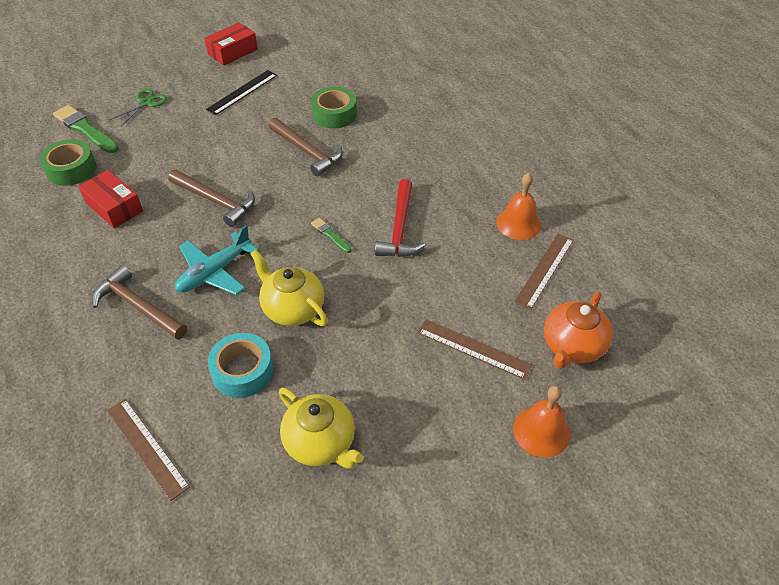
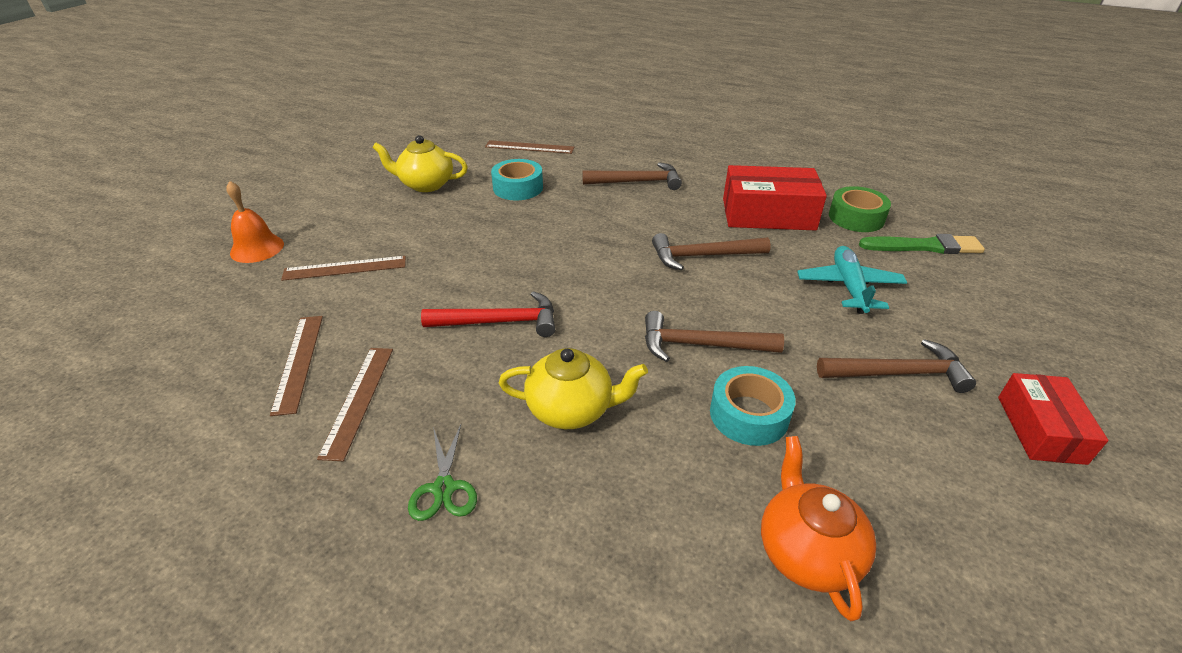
camera: 140 degrees right, 10 degrees down
red box [78,170,143,228] -> red box [723,165,827,231], size x1.57
green scissors [110,89,167,126] -> green scissors moved to [408,424,477,521]
turquoise plane [175,225,259,295] -> turquoise plane moved to [797,246,908,314]
black ruler [206,70,277,115] -> brown hammer [817,339,976,393]
yellow teapot [250,250,328,326] -> yellow teapot moved to [499,348,648,429]
green tape [311,87,357,129] -> turquoise tape [710,366,796,446]
green brush [311,218,351,253] -> none
red hammer [375,179,425,257] -> red hammer turned 120 degrees clockwise [421,291,555,337]
orange bell [496,173,541,240] -> brown ruler [317,348,393,461]
orange teapot [544,291,613,369] -> orange teapot moved to [761,436,876,621]

